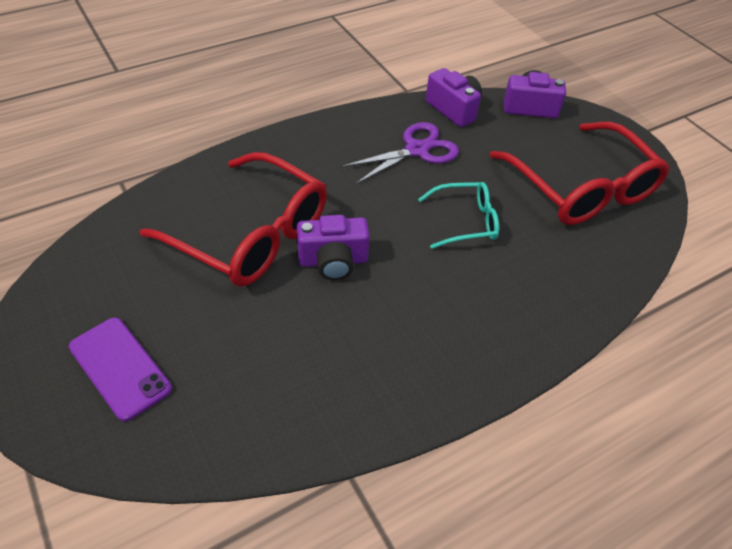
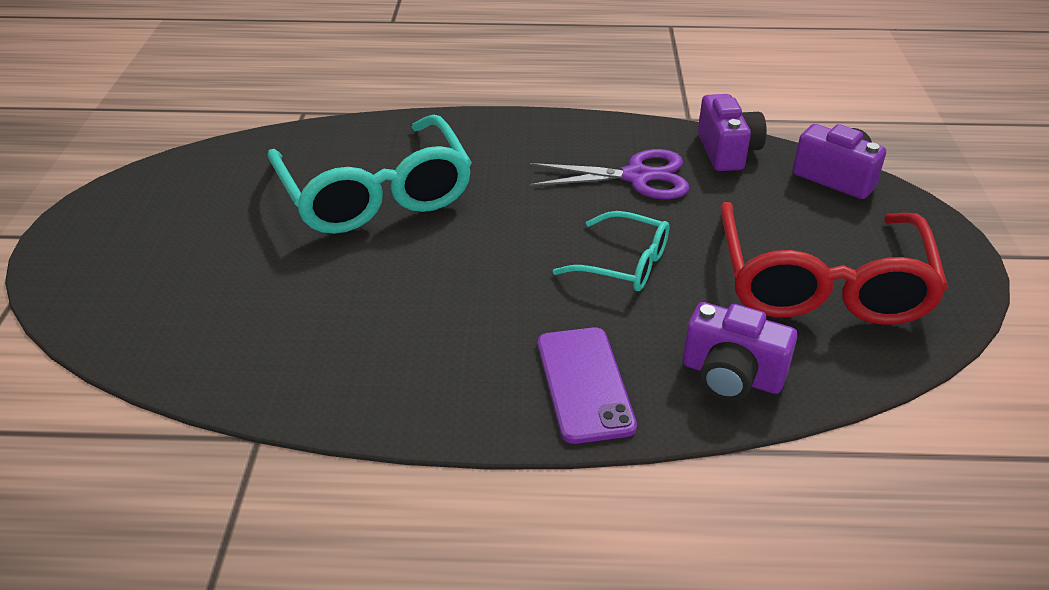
camera: 35 degrees right, 10 degrees down
purple phone [69,317,172,422] -> purple phone moved to [538,327,637,444]
red glasses [140,152,327,287] -> turquoise glasses [268,115,472,234]
purple camera [297,215,370,280] -> purple camera moved to [683,302,798,401]

